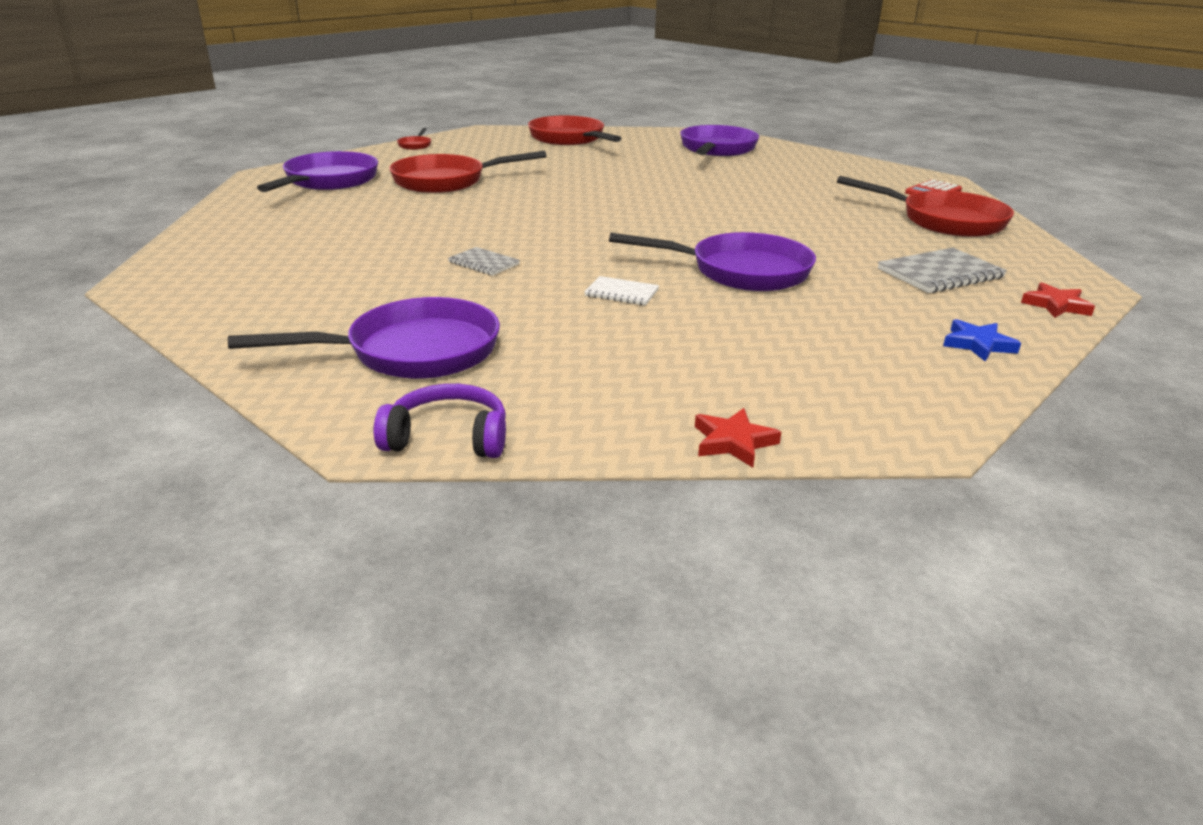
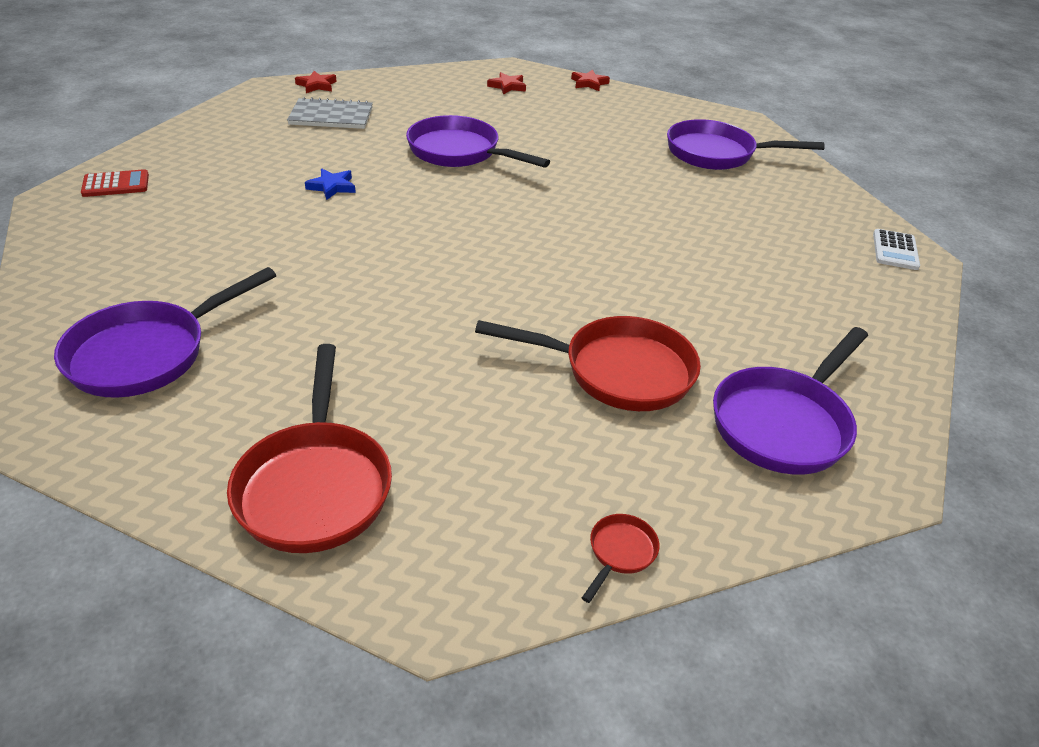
camera: 155 degrees left, 10 degrees up
purple headphones [374,384,506,458] -> none
grey notebook [448,247,520,276] -> none
white notebook [584,276,659,306] -> none
red pan [837,176,1014,237] -> none
blue star [943,319,1021,362] -> blue star moved to [305,169,356,200]
none -> red star [487,72,526,95]
none -> white calculator [873,229,920,270]

